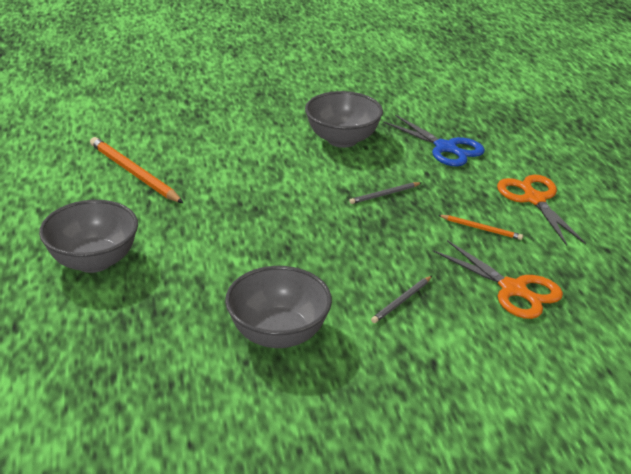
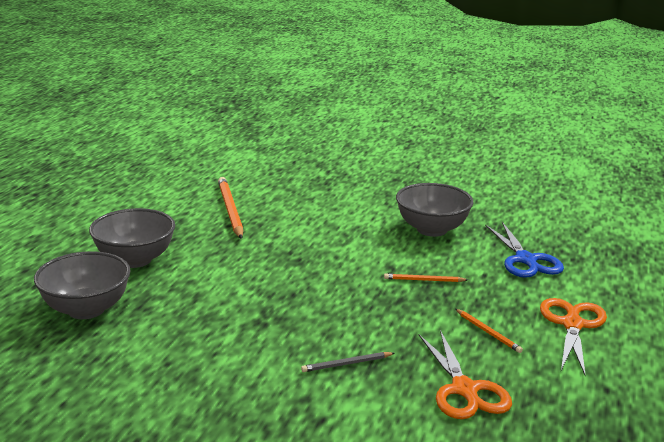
camera: 30 degrees right, 10 degrees down
grey bowl [225,266,332,348] -> grey bowl moved to [34,251,130,319]
grey pencil [349,182,422,204] -> orange pencil [384,273,468,282]

